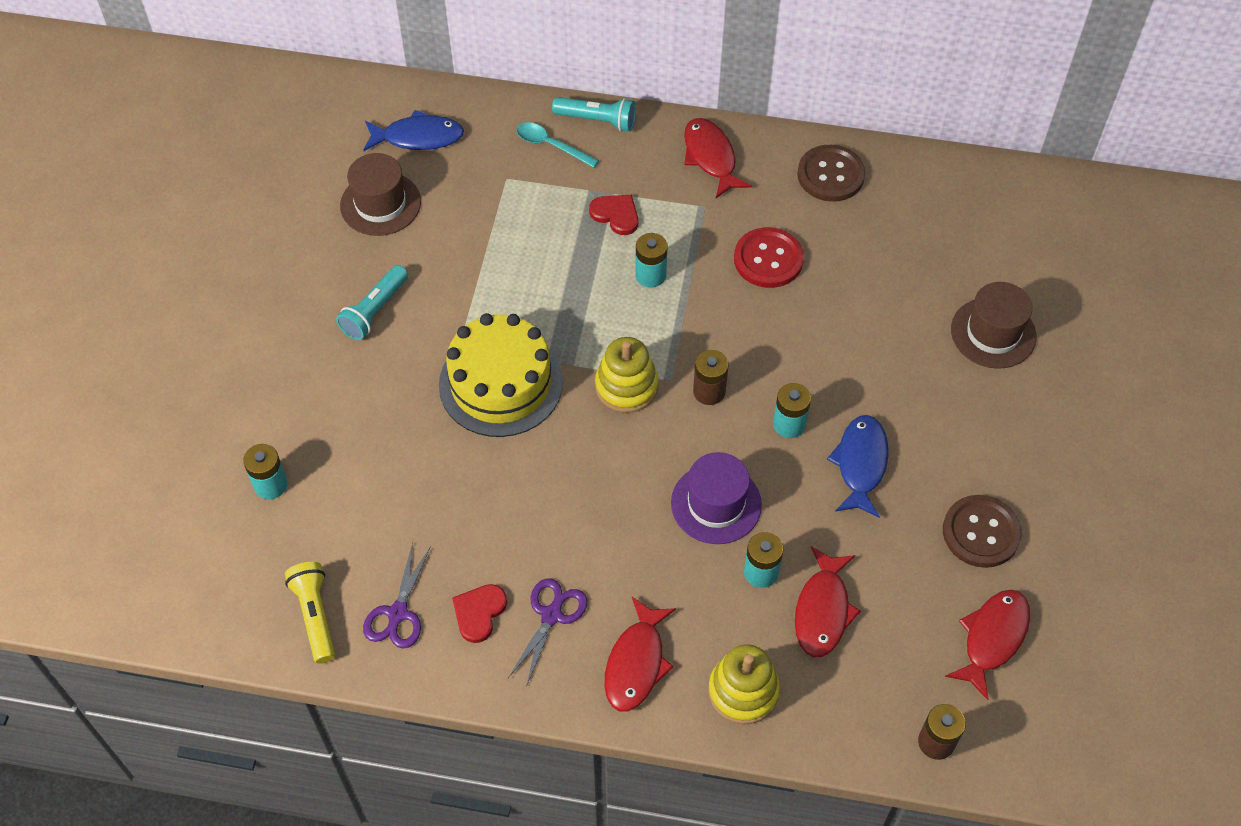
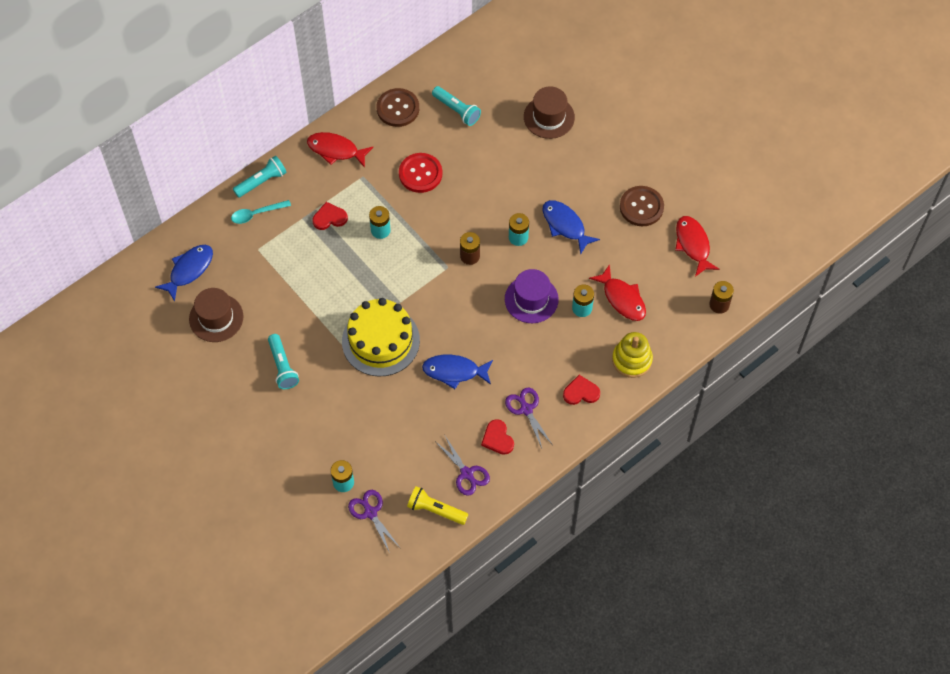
camera: 50 degrees left, 5 degrees up
yellow stacking toy [595,337,659,413] -> none
red fish [604,597,676,711] -> red heart [563,375,600,405]
none -> purple scissors [348,490,399,553]
none -> blue fish [422,355,493,389]
none -> turquoise flashlight [432,86,481,126]

